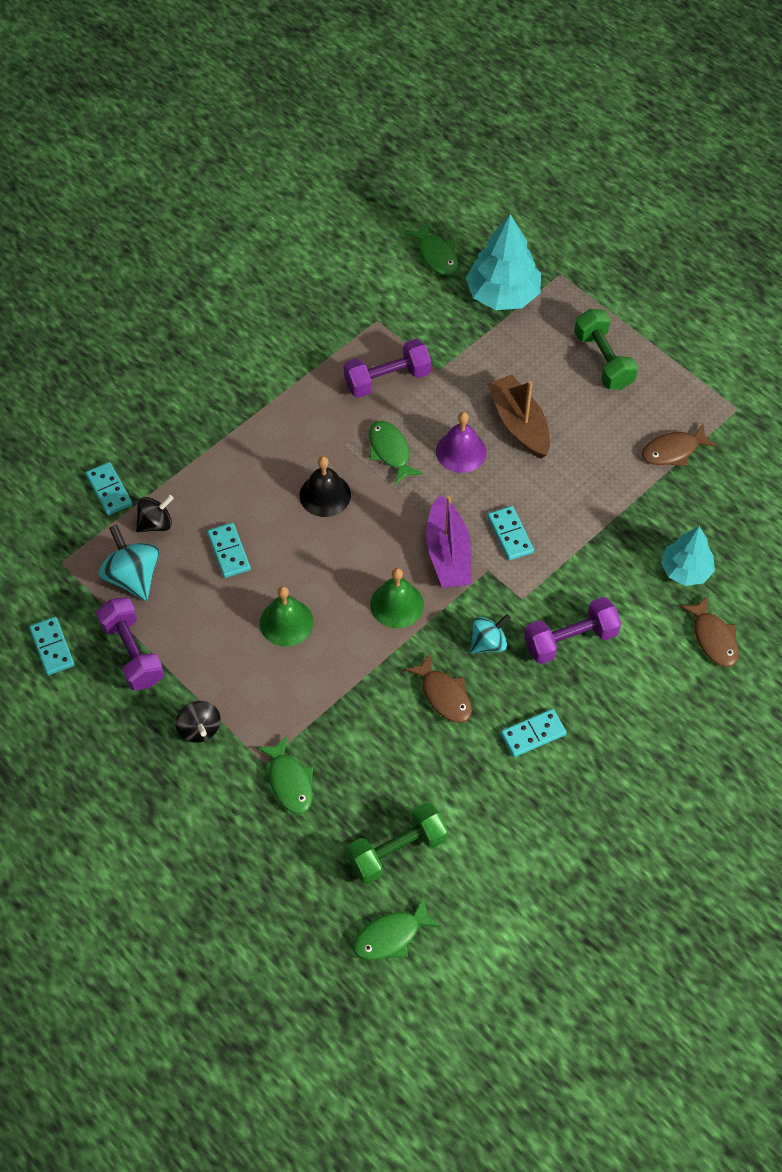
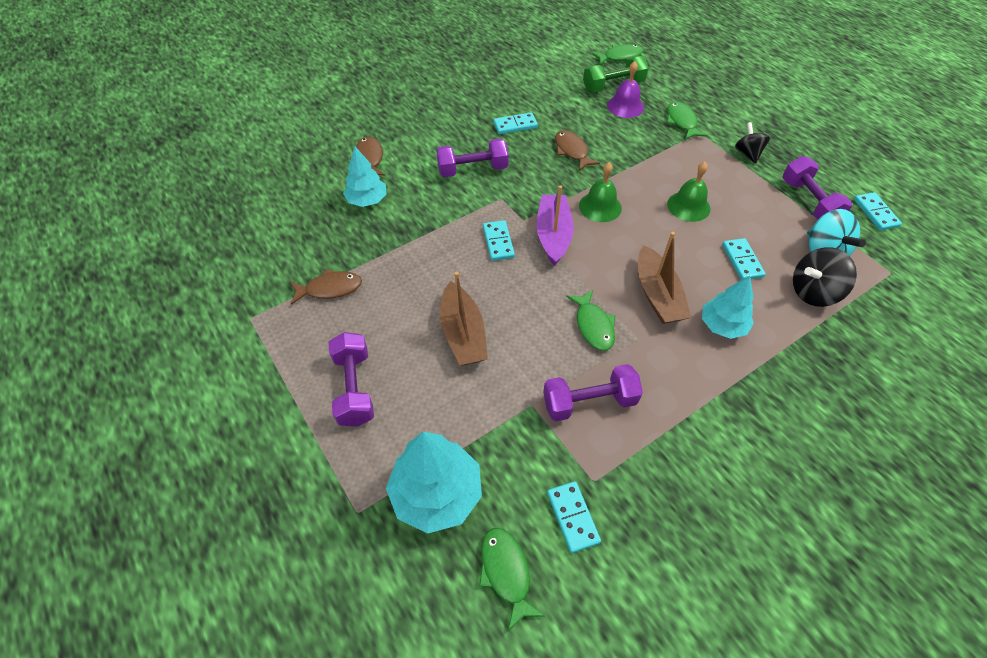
camera: 170 degrees left, 5 degrees down
turquoise domino [86,462,132,515] -> turquoise domino moved to [547,481,601,553]
black spinning top [136,495,174,532] -> black spinning top [793,247,857,307], size x1.51
black bell [299,456,351,517] -> brown boat [638,232,692,324]
purple bell [436,412,487,473] -> purple bell moved to [607,61,644,118]
turquoise spinning top [470,614,511,654] -> none
green dumbbell [574,309,638,390] -> purple dumbbell [328,332,374,427]
none -> turquoise tree [702,276,754,339]

